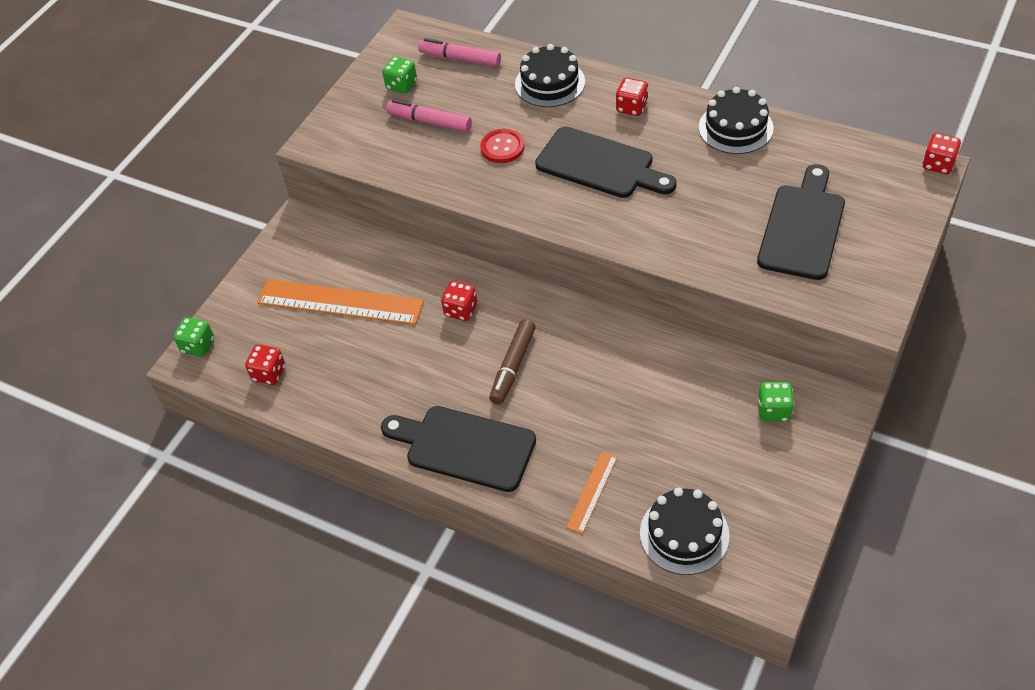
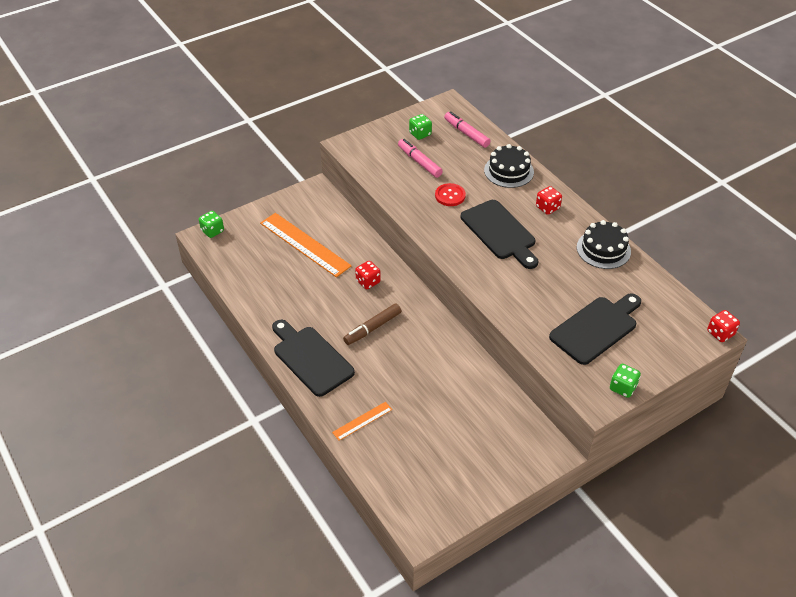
camera: 25 degrees right, 5 degrees down
red dice [245,345,285,385] -> none
black cake [640,488,730,575] -> none
green dice [757,382,794,422] -> green dice moved to [610,364,641,398]

